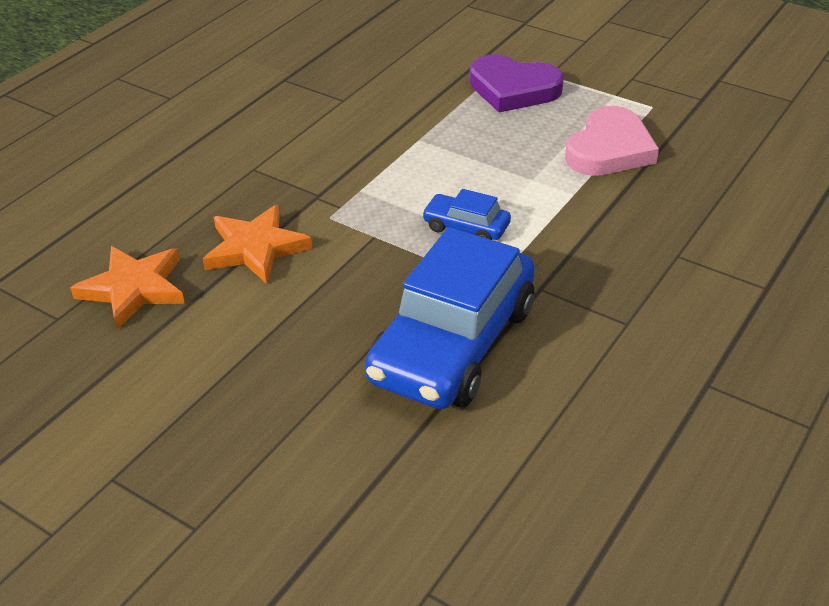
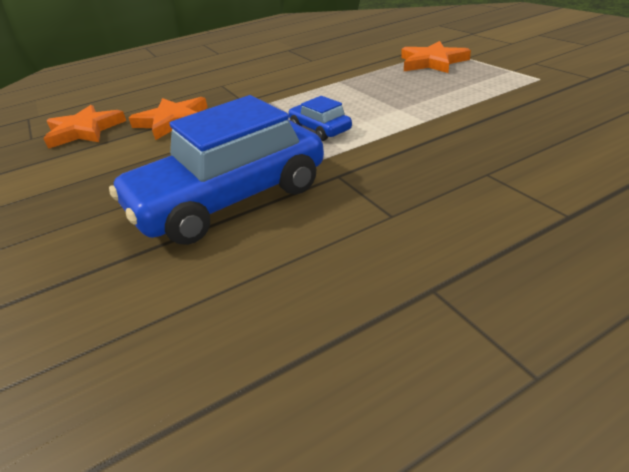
camera: 30 degrees right, 5 degrees down
purple heart [470,54,564,112] -> orange star [401,41,471,73]
pink heart [565,106,659,176] -> none

